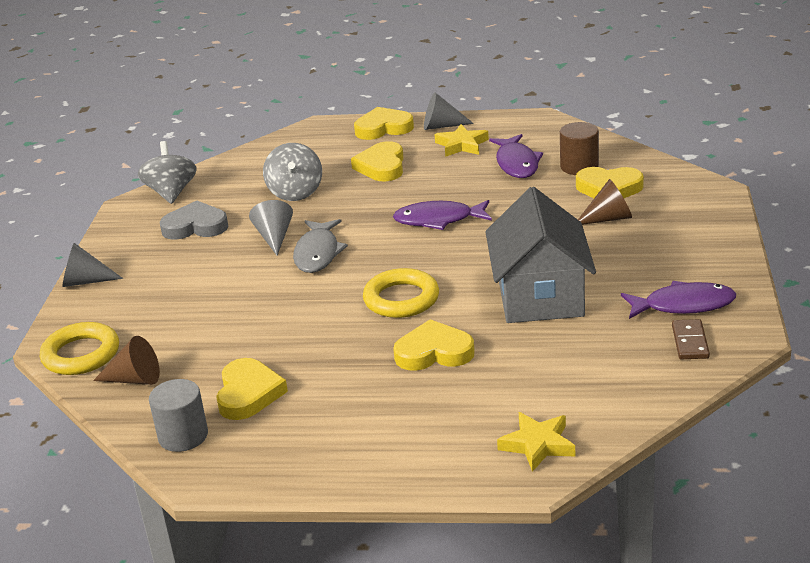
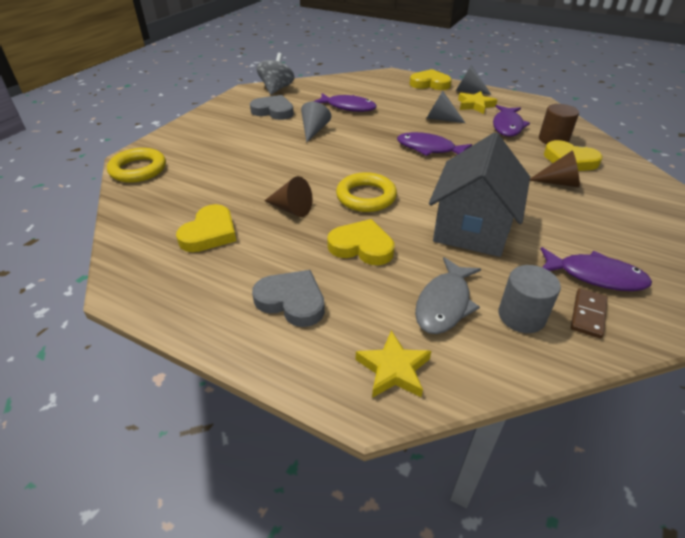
camera: 20 degrees right, 10 degrees up
grey cone [62,243,123,287] -> grey cone moved to [427,91,465,123]
brown cone [93,336,160,385] -> brown cone moved to [264,176,312,217]
grey cylinder [149,379,208,452] -> grey cylinder moved to [498,265,561,333]
grey spinning top [263,143,322,201] -> purple fish [313,93,377,112]
grey fish [293,219,348,273] -> grey fish moved to [415,257,481,334]
yellow heart [351,141,404,181] -> none
none -> grey heart [252,270,325,327]

